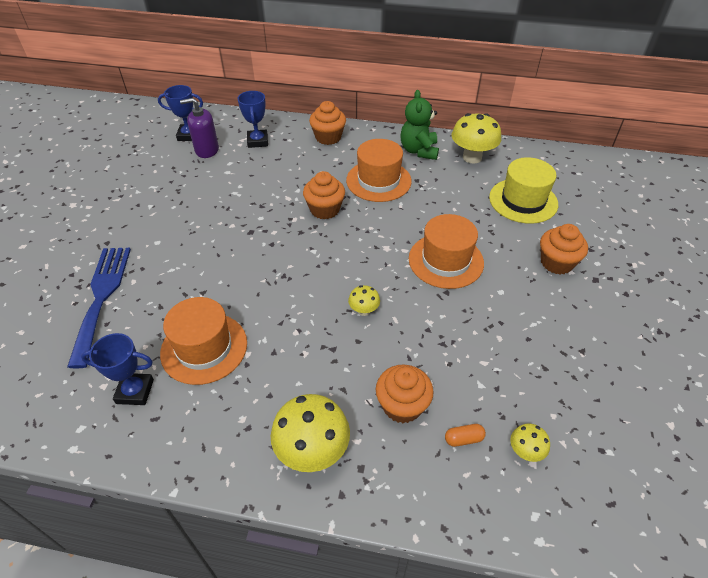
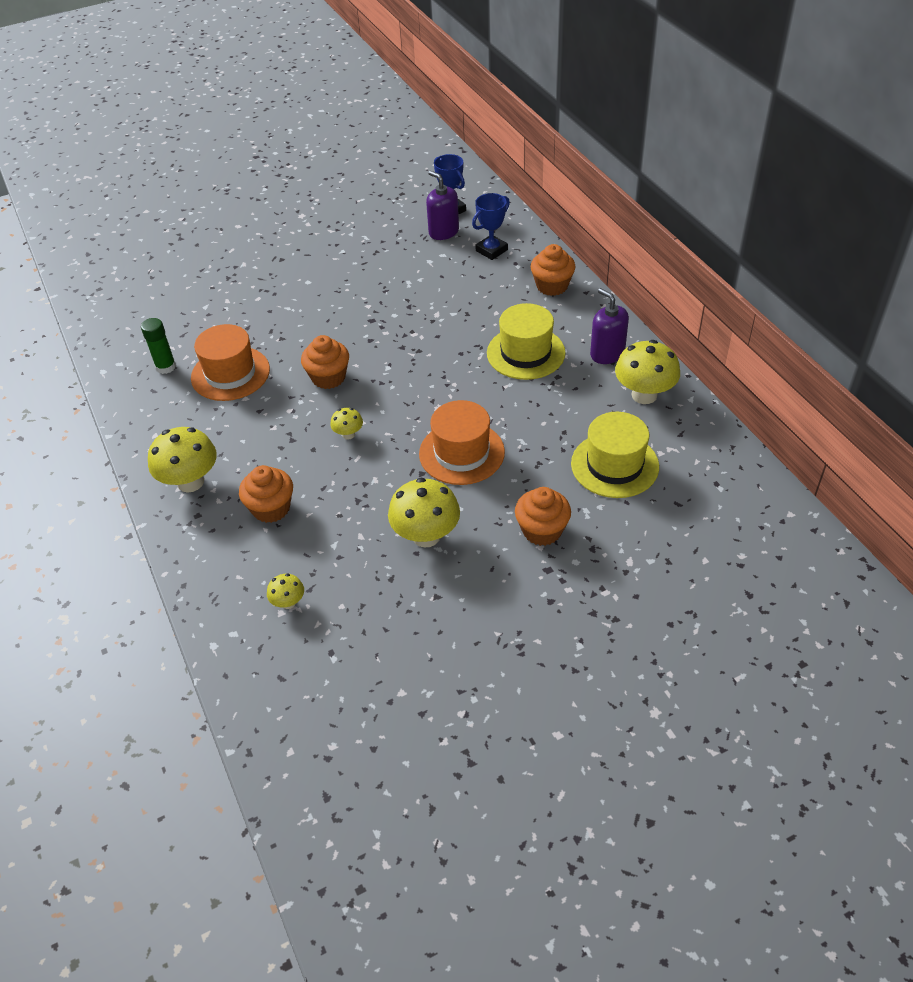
camera: 55 degrees right, 0 degrees up
blue fork [67,248,131,369] -> none
blue trophy [81,333,154,405] -> green glue stick [141,318,176,374]
orange cupcake [303,171,345,219] -> orange cupcake moved to [301,335,349,389]
orange hat [346,139,412,202] -> yellow hat [487,303,566,380]
green teddy bear [400,90,439,160] -> purple soap dispenser [590,288,629,364]
orange capsule [445,424,486,447] -> none
none -> yellow mushroom [388,478,460,548]

